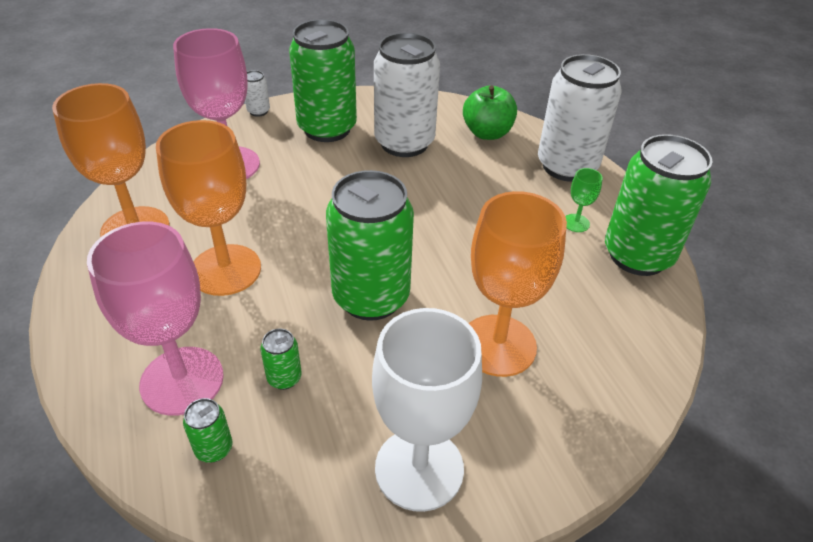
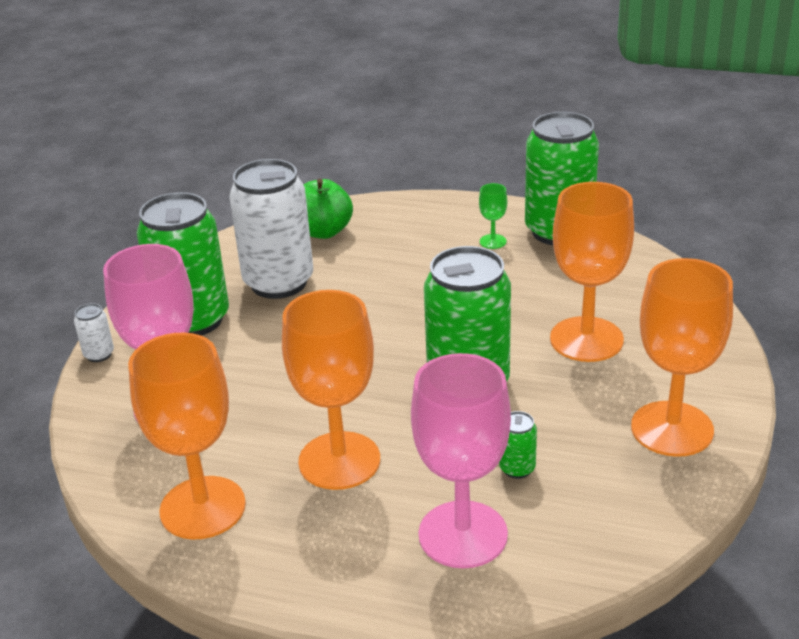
camera: 50 degrees left, 10 degrees down
green can [183,398,232,463] -> none
white goblet [372,308,482,512] -> orange goblet [631,258,733,457]
white can [538,54,621,182] -> none

